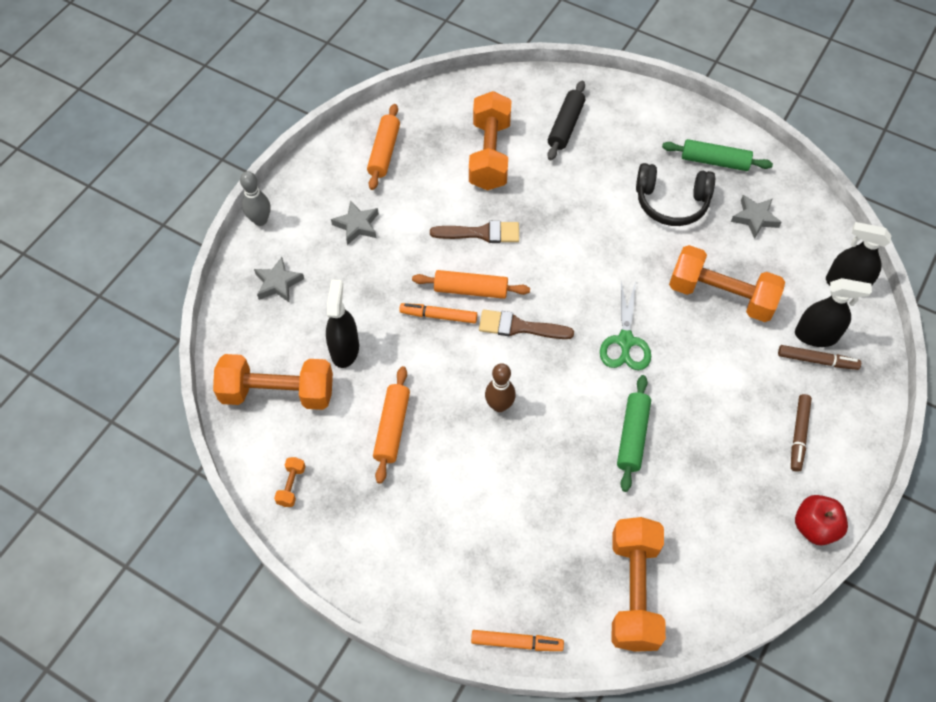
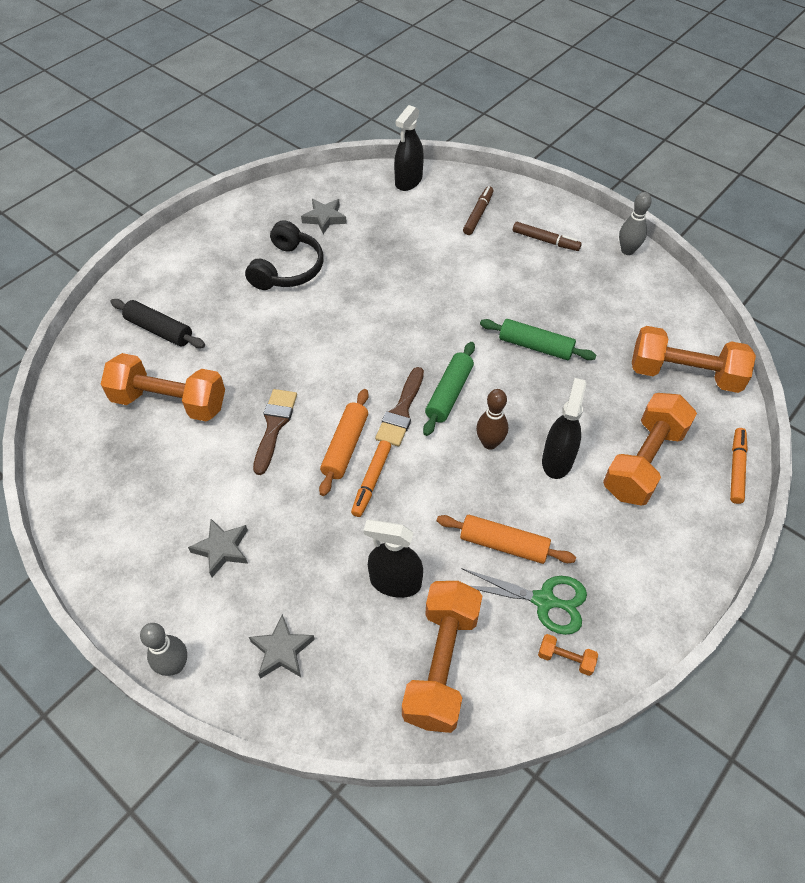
camera: 80 degrees left, 5 degrees down
orange rolling pin [367,104,400,190] -> none
green scissors [600,281,651,370] -> green scissors moved to [462,568,587,635]
green rolling pin [662,139,773,171] -> green rolling pin moved to [423,342,475,436]
orange dumbbell [669,245,785,322] -> orange dumbbell moved to [603,393,697,506]
black spray bottle [795,278,872,347] -> black spray bottle moved to [542,378,587,479]
red apple [795,495,848,545] -> grey bowling pin [619,192,652,255]

